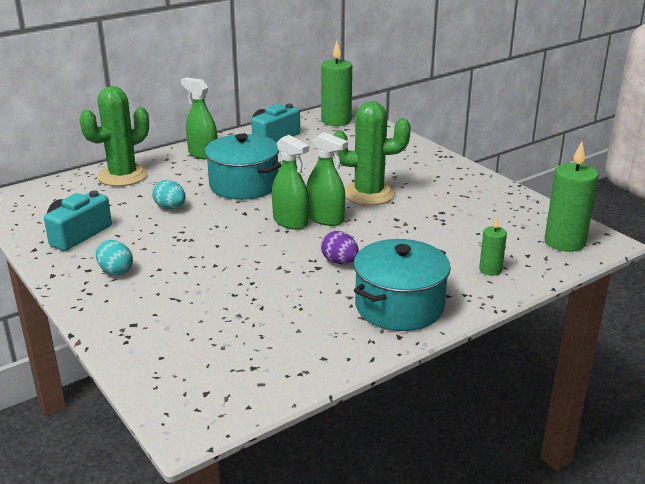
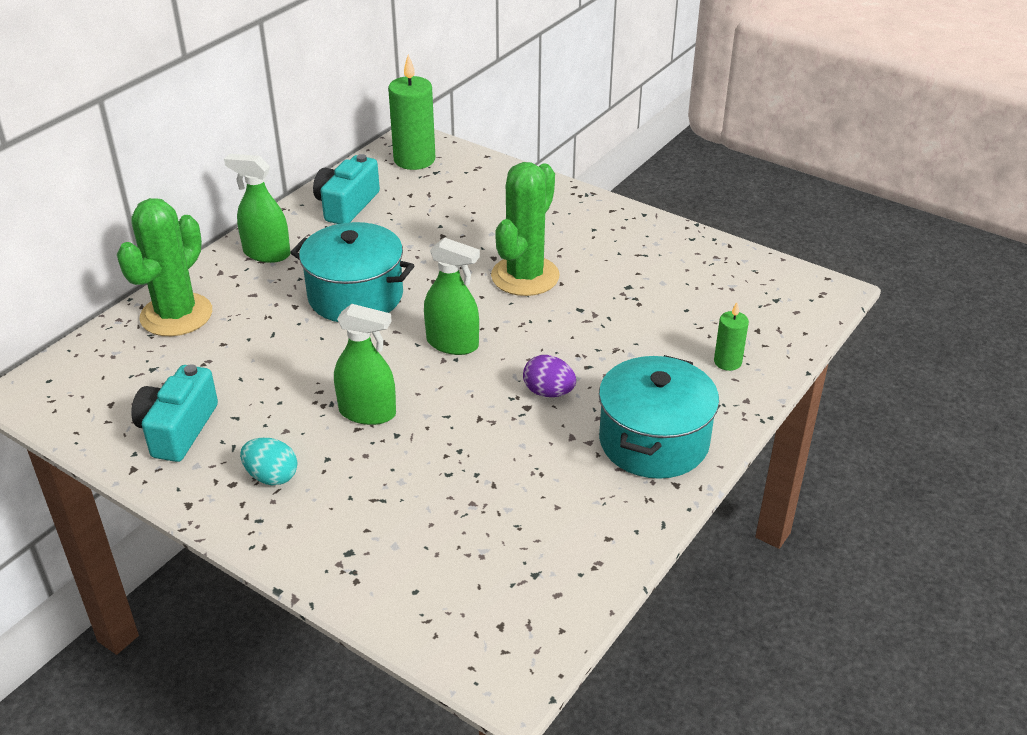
camera: 20 degrees left, 10 degrees up
turquoise egg [152,180,186,209] -> none
green spray bottle [306,132,348,226] -> green spray bottle moved to [334,304,396,425]
green cactus [333,101,411,205] -> green cactus turned 45 degrees counterclockwise [491,162,560,296]
green candle [544,142,599,252] -> none

